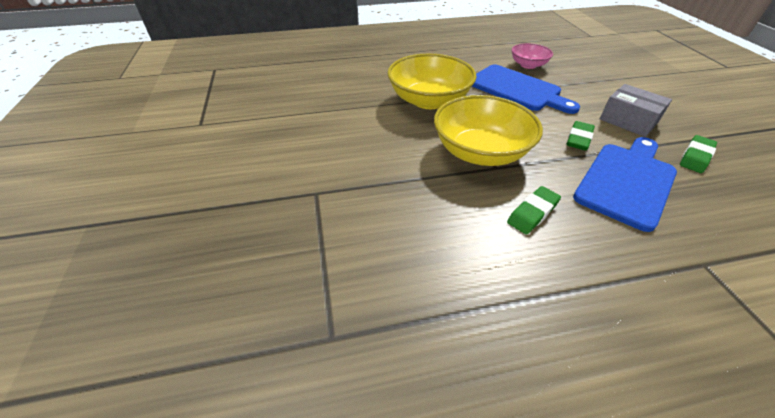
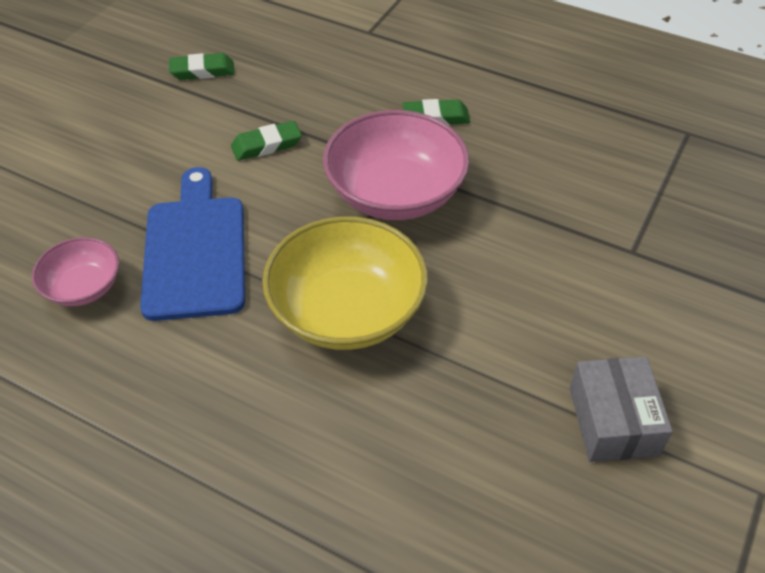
camera: 140 degrees left, 5 degrees up
yellow bowl [434,95,543,166] -> pink bowl [323,110,469,220]
blue cutting board [573,137,677,232] -> none
grey box [600,84,672,137] -> grey box moved to [569,356,673,462]

